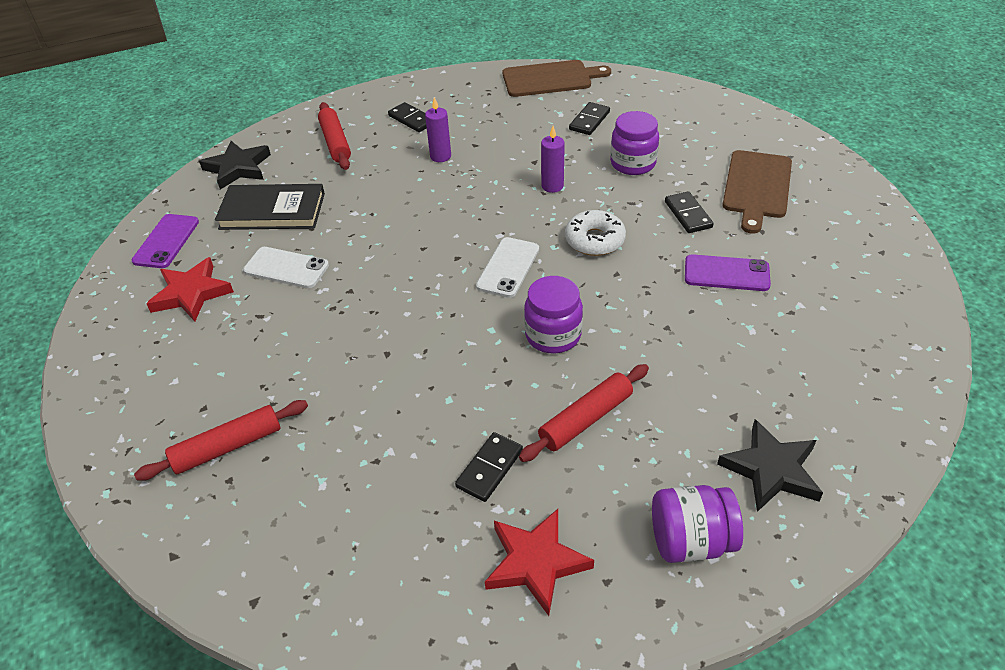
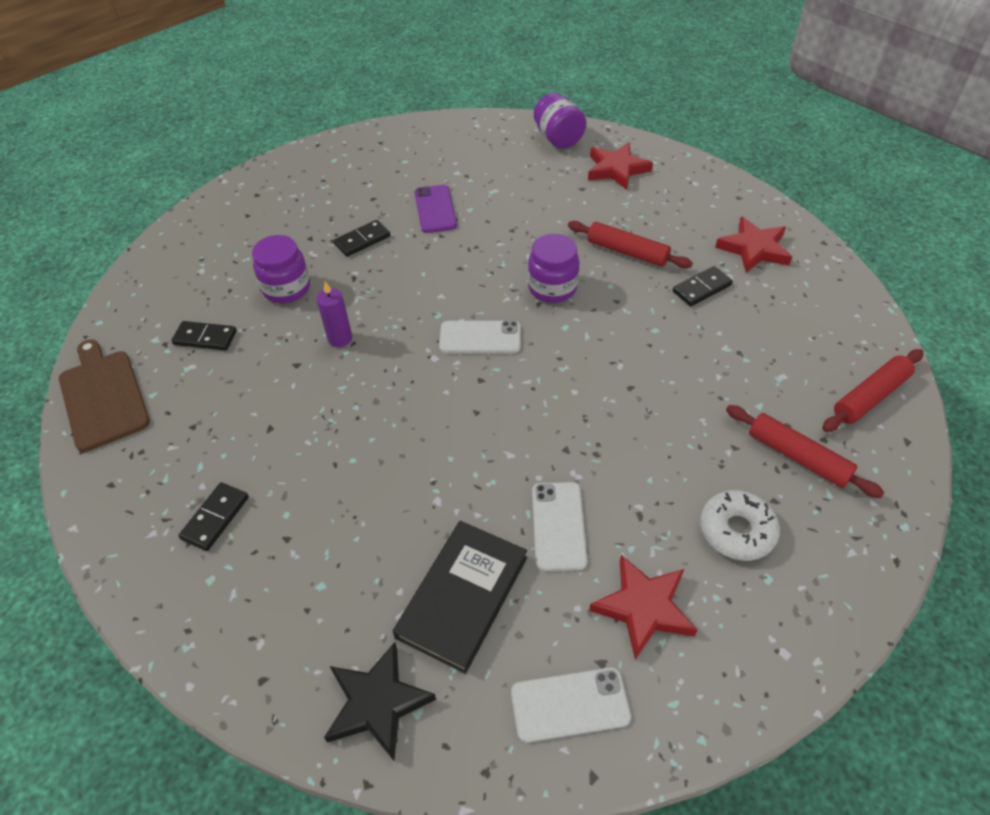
camera: 110 degrees left, 5 degrees up
purple phone [132,214,199,268] -> white phone [511,667,631,743]
black book [215,184,325,230] -> black book turned 45 degrees clockwise [393,521,527,674]
red rolling pin [318,102,351,170] -> red rolling pin moved to [822,349,924,432]
purple candle [425,97,451,162] -> none
black domino [455,432,523,502] -> black domino turned 45 degrees counterclockwise [673,266,733,306]
white donut [565,210,626,256] -> white donut moved to [700,490,780,561]
purple jar [652,485,743,563] -> purple jar moved to [534,93,586,149]
black star [717,419,823,512] -> red star [588,142,653,190]
brown cutting board [722,150,792,233] -> none

